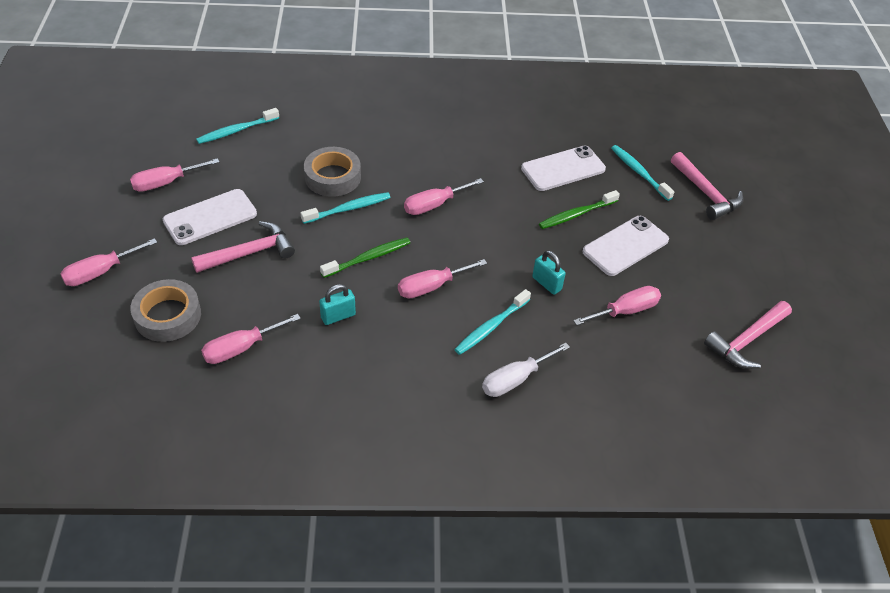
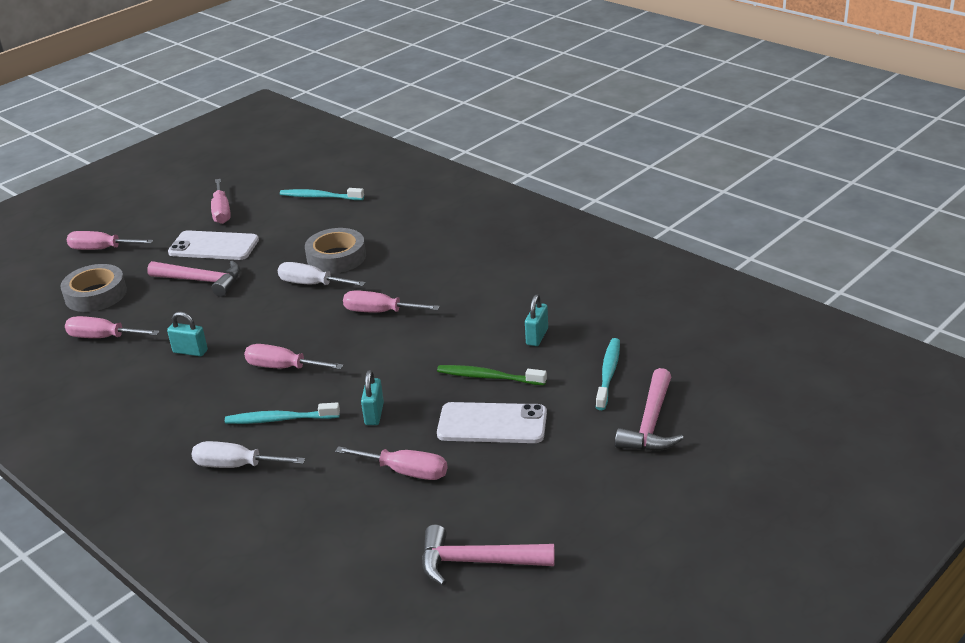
camera: 50 degrees right, 15 degrees down
pink screwdriver [130,158,219,192] -> pink screwdriver turned 120 degrees counterclockwise [211,179,231,224]
turquoise toothbrush [301,192,391,224] -> white screwdriver [278,262,366,286]
green toothbrush [320,237,410,278] -> none
white phone [521,145,606,191] -> turquoise padlock [525,294,548,346]

